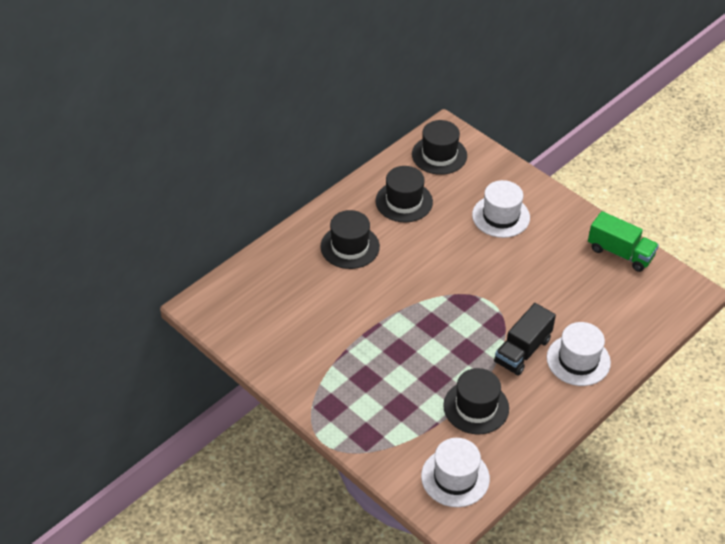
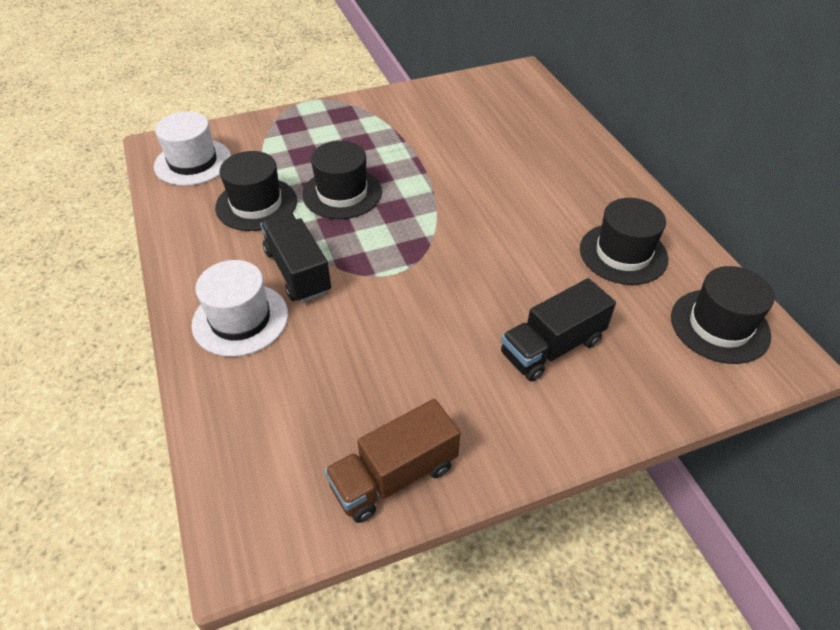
camera: 115 degrees right, 0 degrees up
black hat [320,210,380,269] -> black hat moved to [302,141,382,219]
white hat [472,180,530,238] -> black truck [501,278,616,382]
green truck [588,211,659,272] -> brown truck [324,399,460,523]

